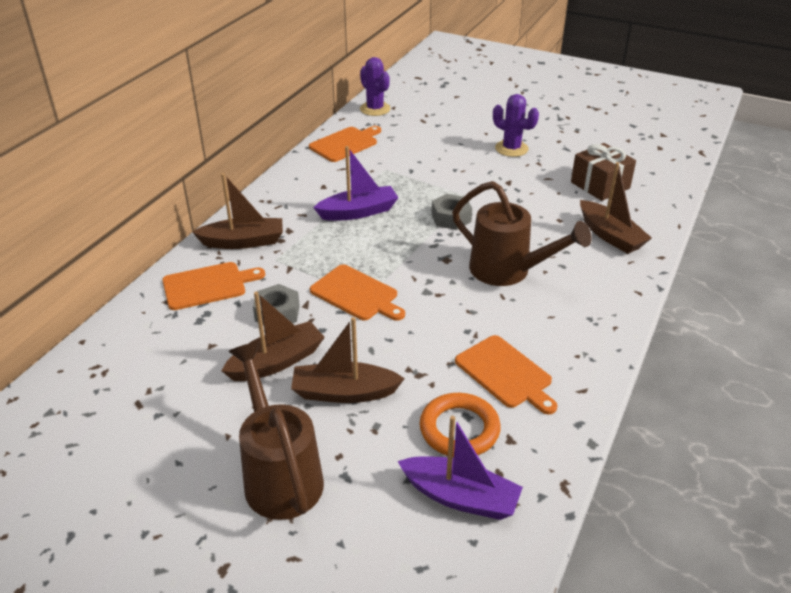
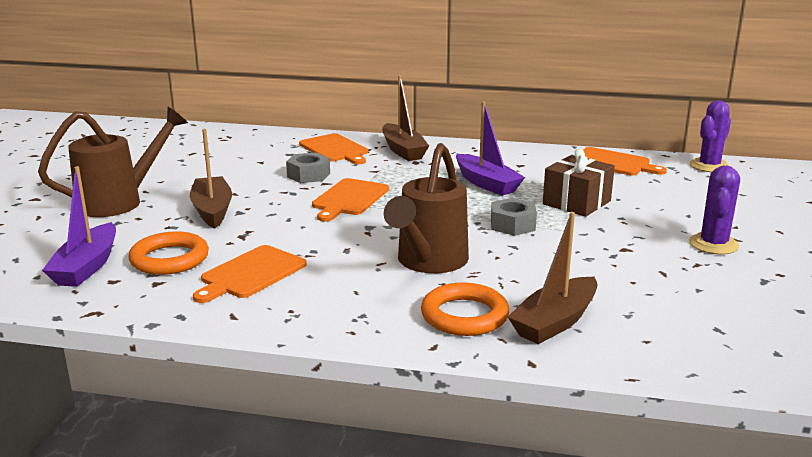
camera: 75 degrees right, 15 degrees down
brown boat [221,292,325,381] -> none
brown gift [571,143,636,201] -> brown gift moved to [543,148,615,217]
none -> orange ring [421,282,509,336]

